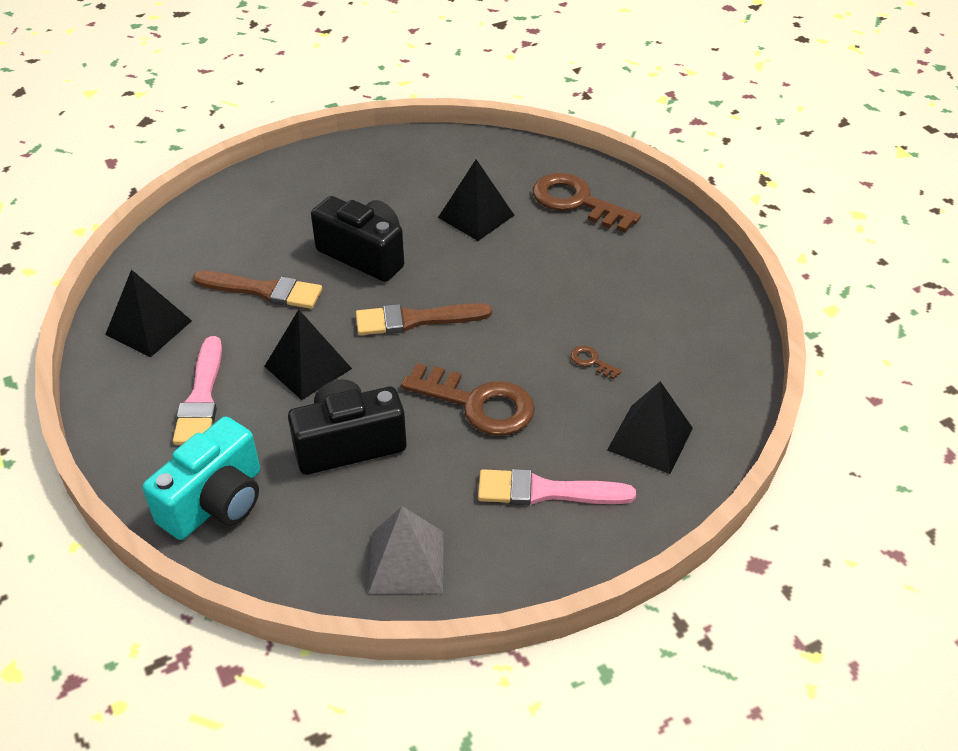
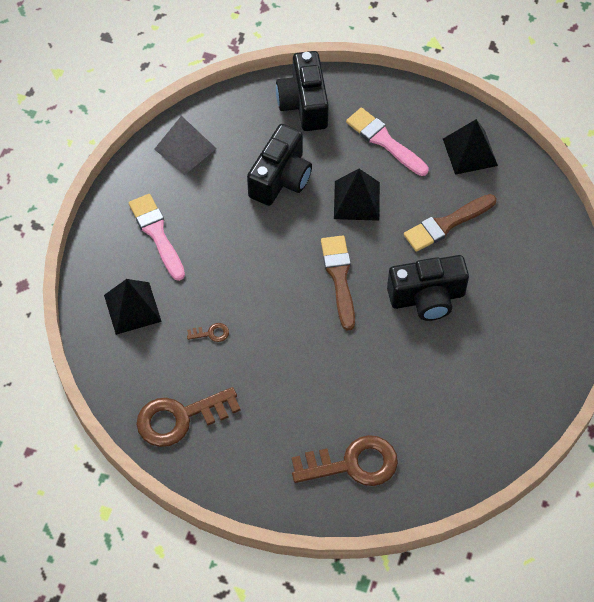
camera: 135 degrees right, 15 degrees up
turquoise camera [142,417,260,540] -> black camera [276,51,329,131]
brown brush [356,303,492,335] -> brown brush turned 45 degrees counterclockwise [321,235,355,331]
brown key [401,363,535,436] -> brown key moved to [136,387,241,447]
black pyramid [438,159,514,241] -> none
pink brush [478,469,636,505] -> pink brush turned 75 degrees counterclockwise [129,194,185,281]

